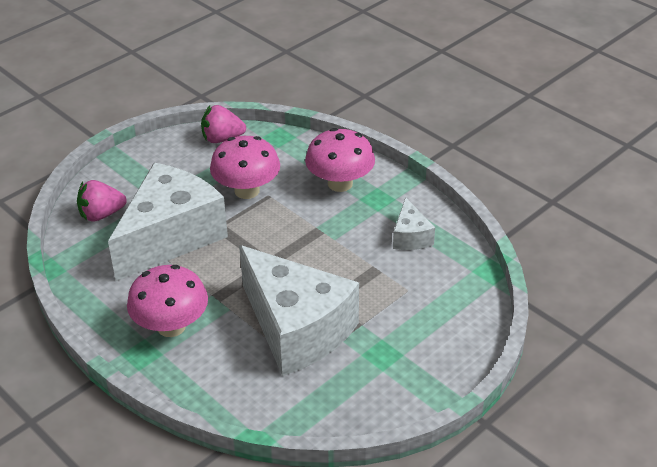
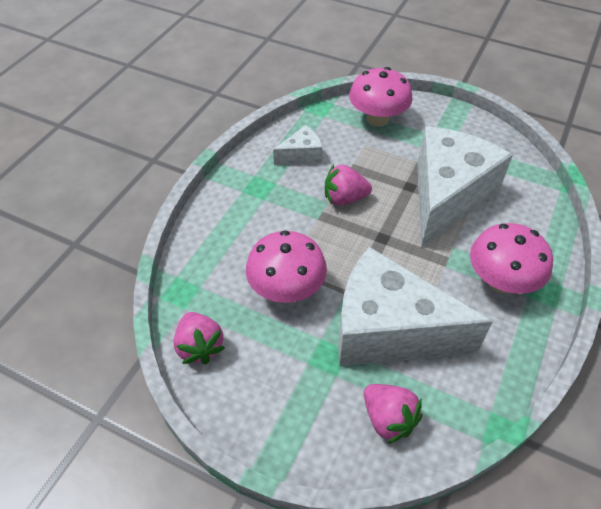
camera: 110 degrees left, 10 degrees up
pink mushroom [305,128,375,192] -> pink mushroom moved to [349,67,413,126]
none -> pink strawberry [325,164,372,205]

